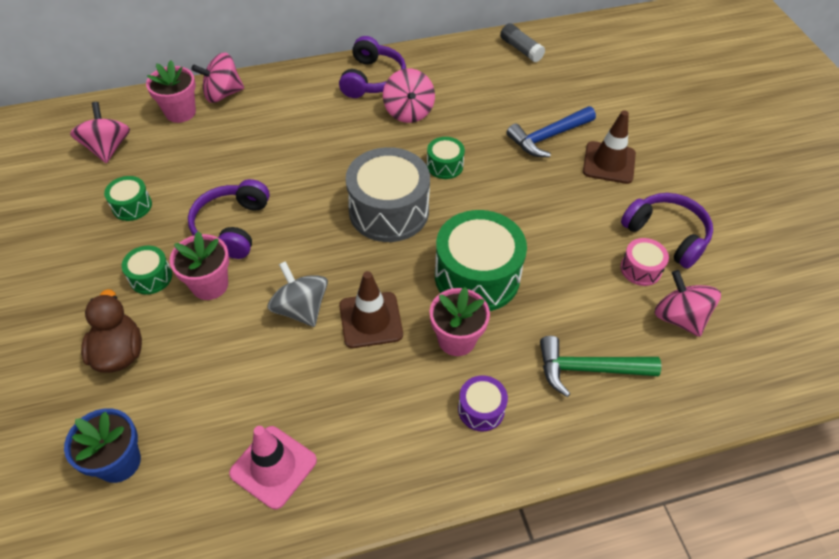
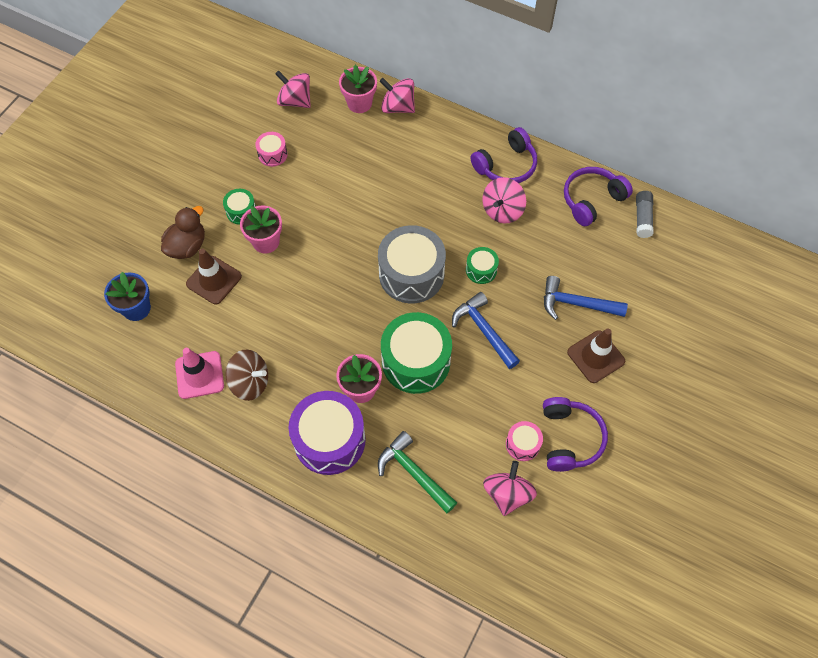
camera: 45 degrees right, 10 degrees up
pink spinning top [70,102,130,163] -> pink spinning top turned 90 degrees counterclockwise [275,70,311,108]
green drum [104,176,152,221] -> pink drum [255,132,288,167]
purple headphones [188,179,270,259] -> purple headphones moved to [564,167,633,226]
grey spinning top [268,261,328,327] -> none
brown traffic cone [339,271,403,348] -> brown traffic cone moved to [186,249,242,305]
purple drum [458,375,508,432] -> purple drum [289,391,366,475], size x2.08
none -> brown spinning top [226,350,268,401]
none -> blue hammer [452,292,520,369]

